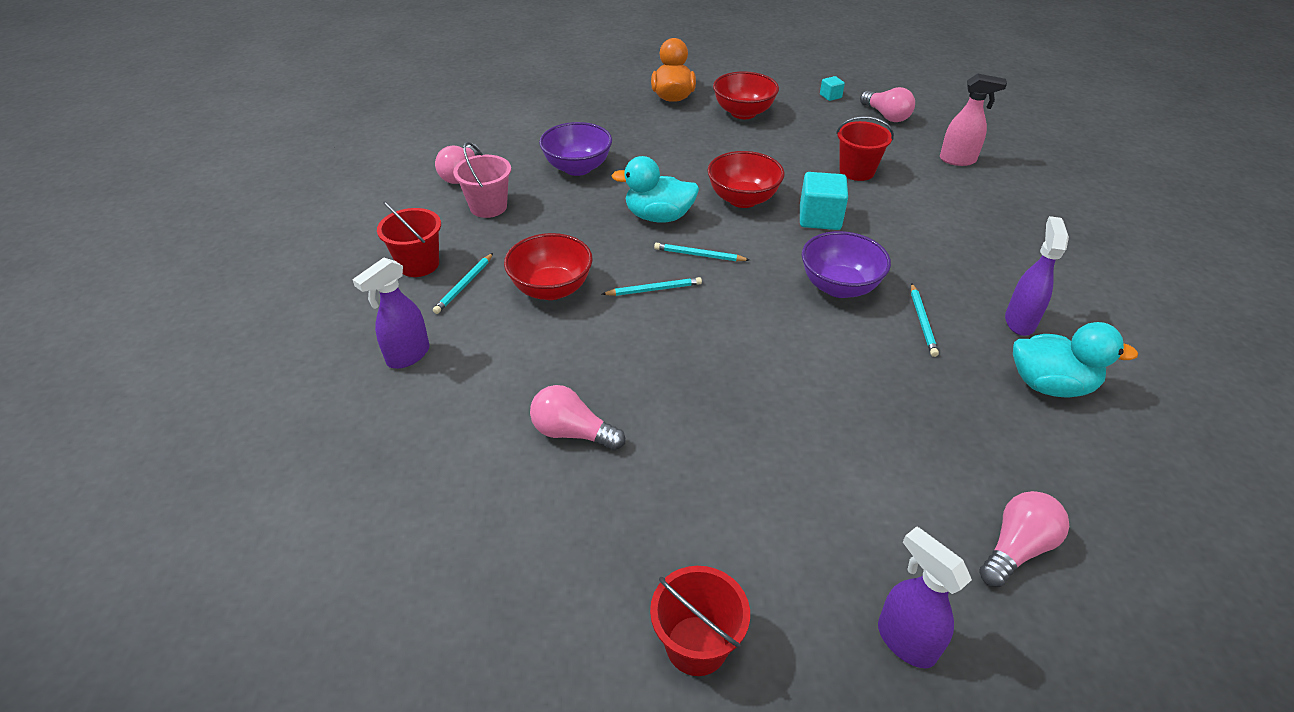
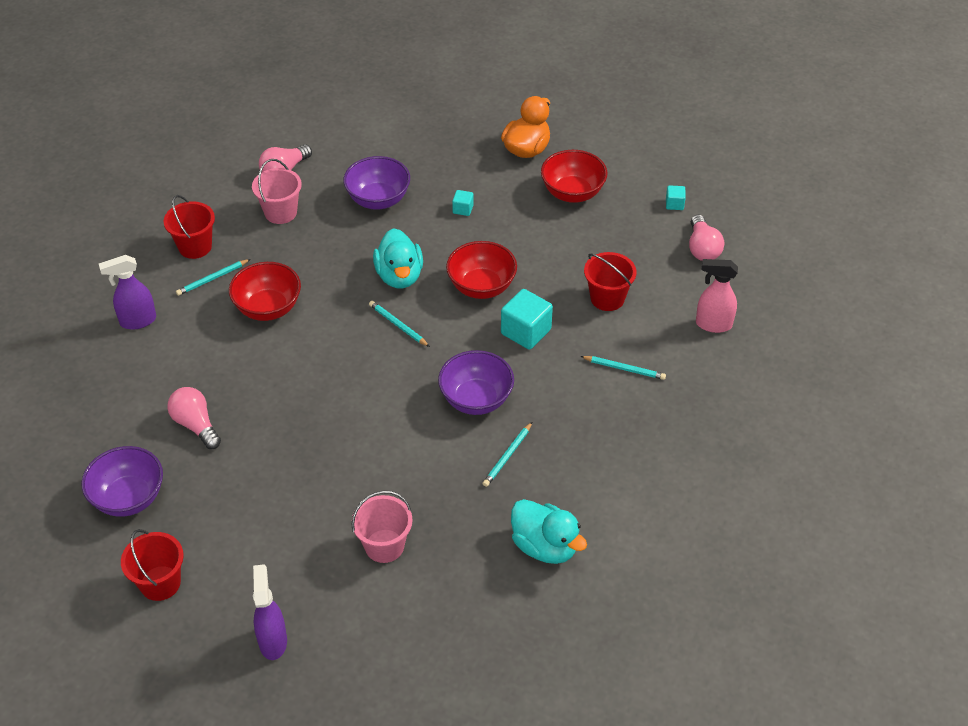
camera: 30 degrees right, 5 degrees up
turquoise pencil [602,277,702,296] -> turquoise pencil moved to [580,356,666,380]
turquoise duck [611,156,699,223] -> turquoise duck turned 135 degrees counterclockwise [373,228,423,289]
pink spray bottle [940,74,1007,166] -> pink spray bottle turned 150 degrees clockwise [696,259,738,333]
pink light bulb [979,491,1069,587] -> none
purple spray bottle [1005,216,1069,336] -> none
none -> purple bowl [81,446,163,517]
none -> pink bucket [352,491,413,563]
none -> turquoise cube [452,190,474,216]

